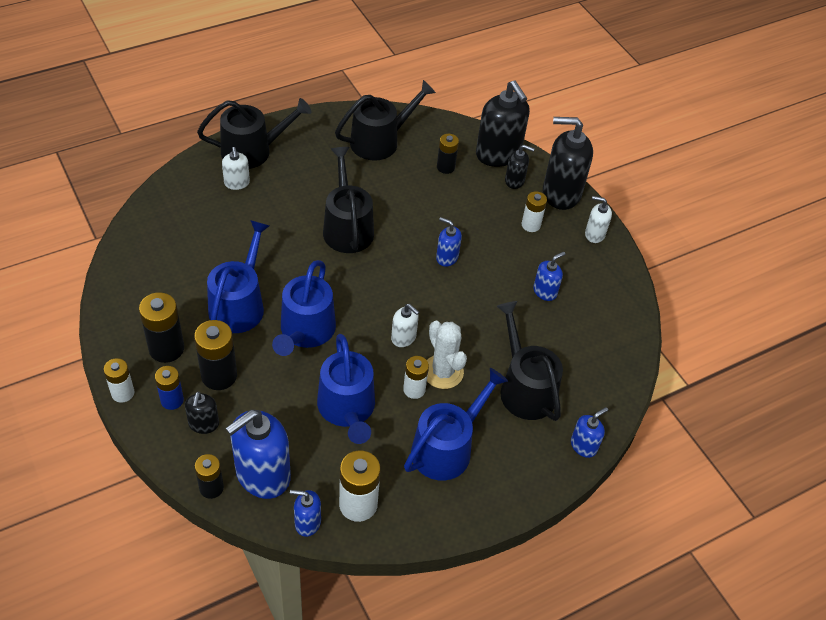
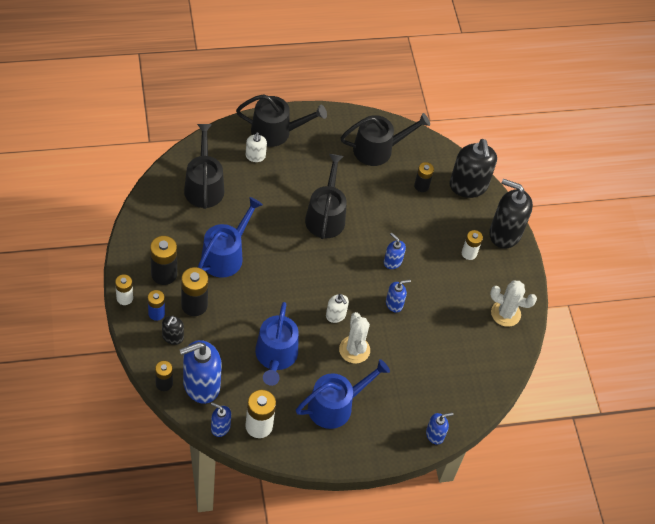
camera: 15 degrees right, 5 degrees up
blue watering can [272,260,336,356] -> none
white battery [403,356,429,399] -> none
black watering can [497,301,563,421] -> black watering can moved to [184,124,224,209]
black soap dispenser [505,145,535,189] -> none
blue soap dispenser [533,252,565,301] -> blue soap dispenser moved to [386,280,411,312]
white soap dispenser [585,196,612,243] -> none
none -> white cactus [490,281,537,327]

